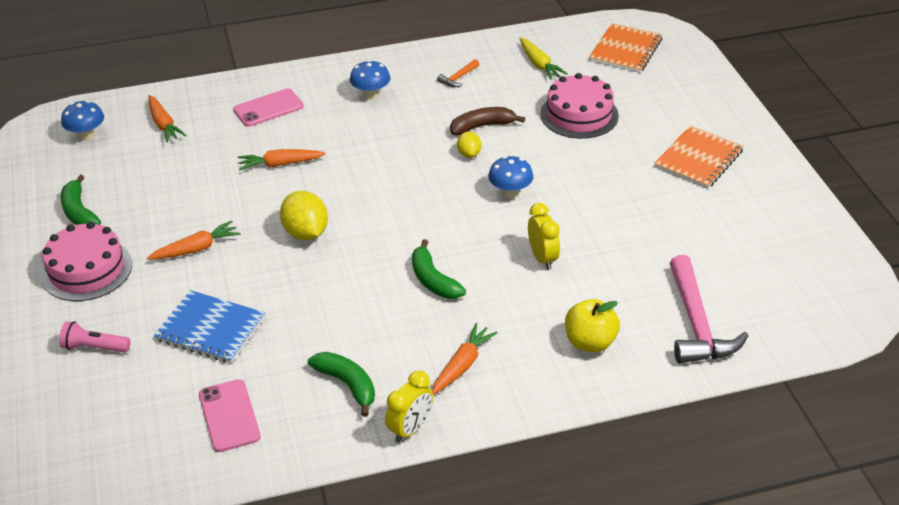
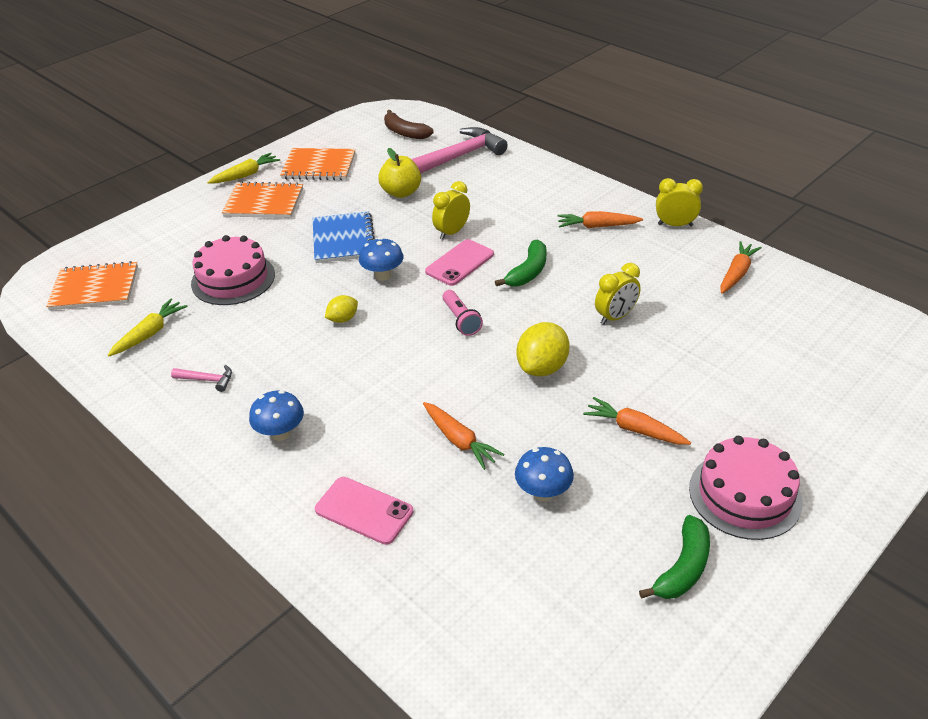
camera: 120 degrees left, 0 degrees up
pink flashlight [59,321,130,352] -> pink flashlight moved to [442,290,483,336]
blue mushroom [61,101,104,141] -> blue mushroom moved to [515,447,574,501]
orange carrot [148,95,187,142] -> orange carrot moved to [720,241,762,294]
blue notebook [154,290,265,363] -> blue notebook moved to [313,211,375,263]
pink phone [199,379,261,452] -> pink phone moved to [425,239,494,286]
green banana [308,352,375,417] -> none
orange hammer [437,59,480,87] -> pink hammer [171,365,232,392]
brown banana [450,107,525,135] -> brown banana moved to [384,110,434,139]
yellow apple [565,299,620,353] -> yellow apple moved to [378,148,421,198]
none -> yellow carrot [207,153,280,184]
none -> orange notebook [280,148,355,180]
none -> yellow clock [595,263,641,325]

